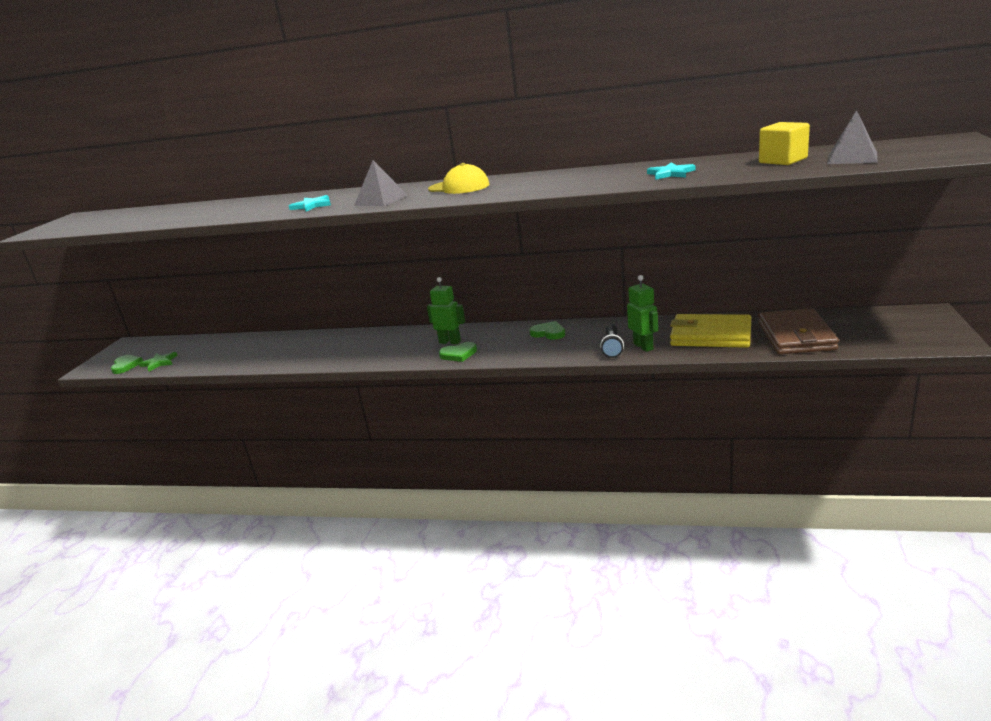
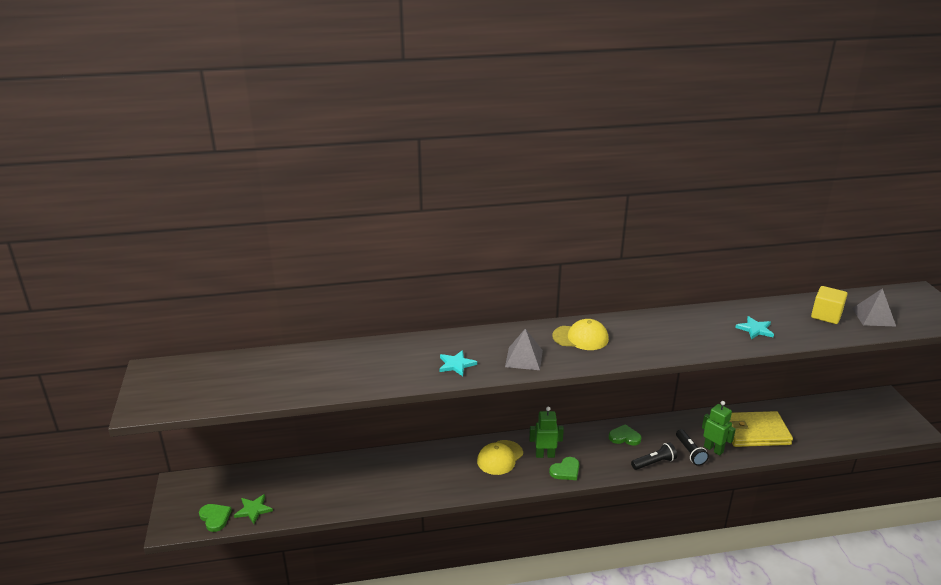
camera: 25 degrees left, 5 degrees up
brown wallet [758,308,839,354] -> none
none -> yellow cap [477,440,523,475]
none -> black flashlight [631,442,677,470]

